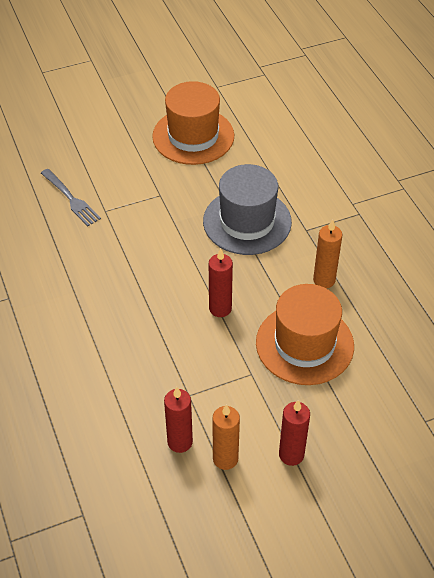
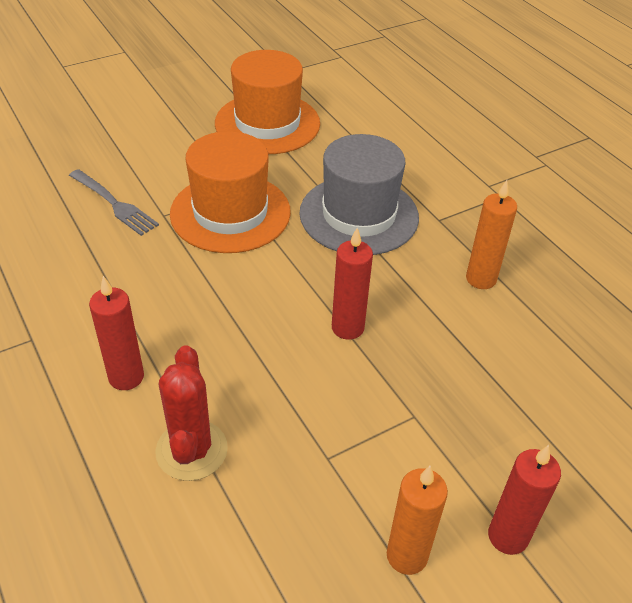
camera: 10 degrees left, 5 degrees down
red candle [164,387,193,453] -> red candle moved to [89,276,144,390]
orange hat [256,284,354,385] -> orange hat moved to [170,131,291,253]
none -> red cactus [155,345,228,481]

